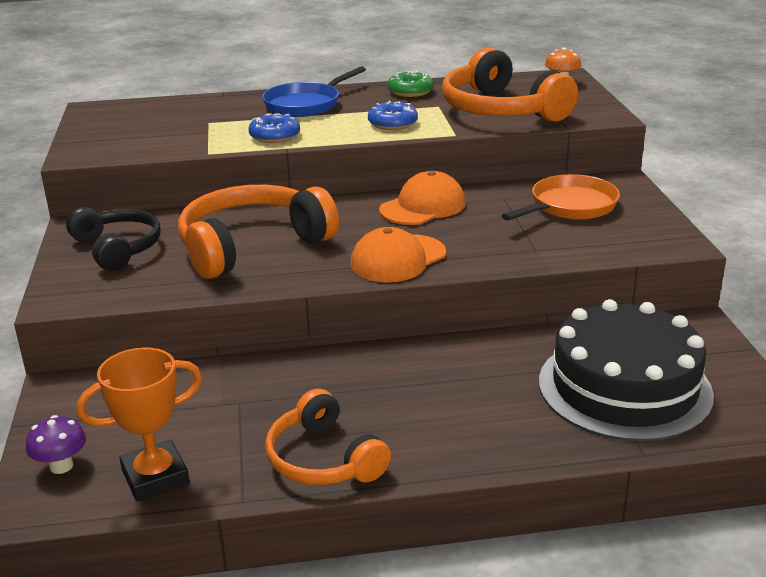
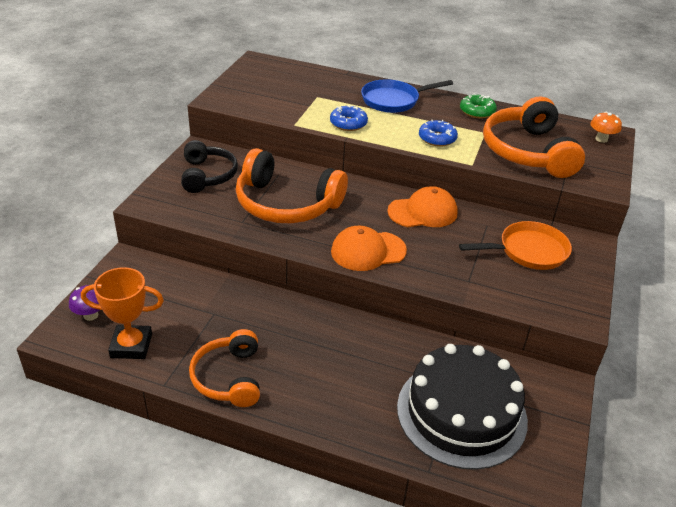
camera: 25 degrees right, 10 degrees up
orange headphones [178,185,339,279] -> orange headphones turned 150 degrees counterclockwise [236,148,348,223]

